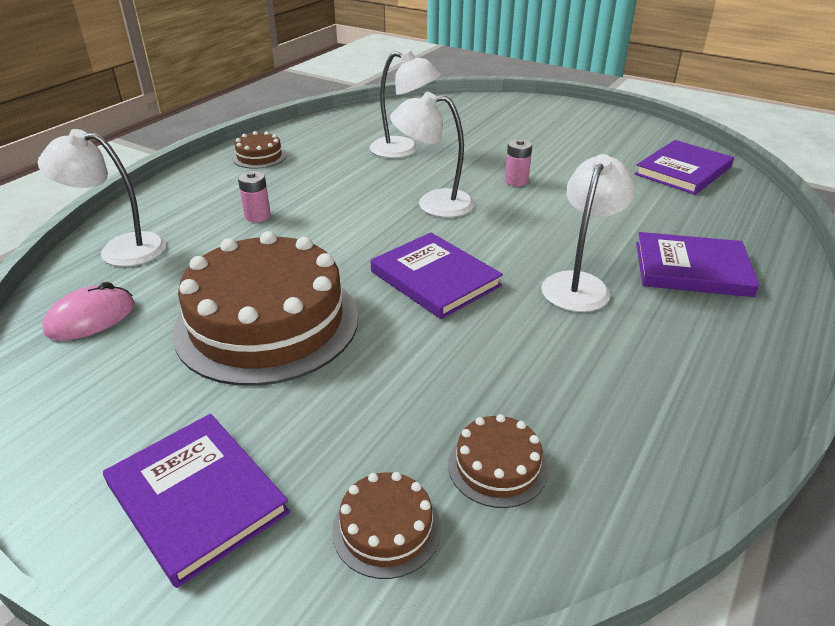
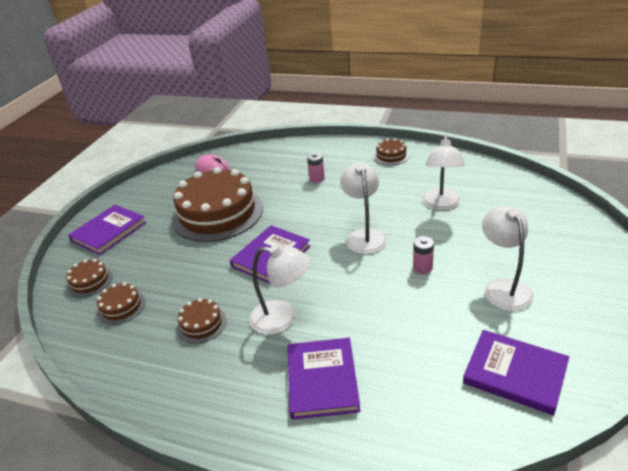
camera: 80 degrees right, 0 degrees up
white lamp [38,129,166,267] -> white lamp moved to [482,205,534,311]
none -> brown cake [177,298,227,344]

